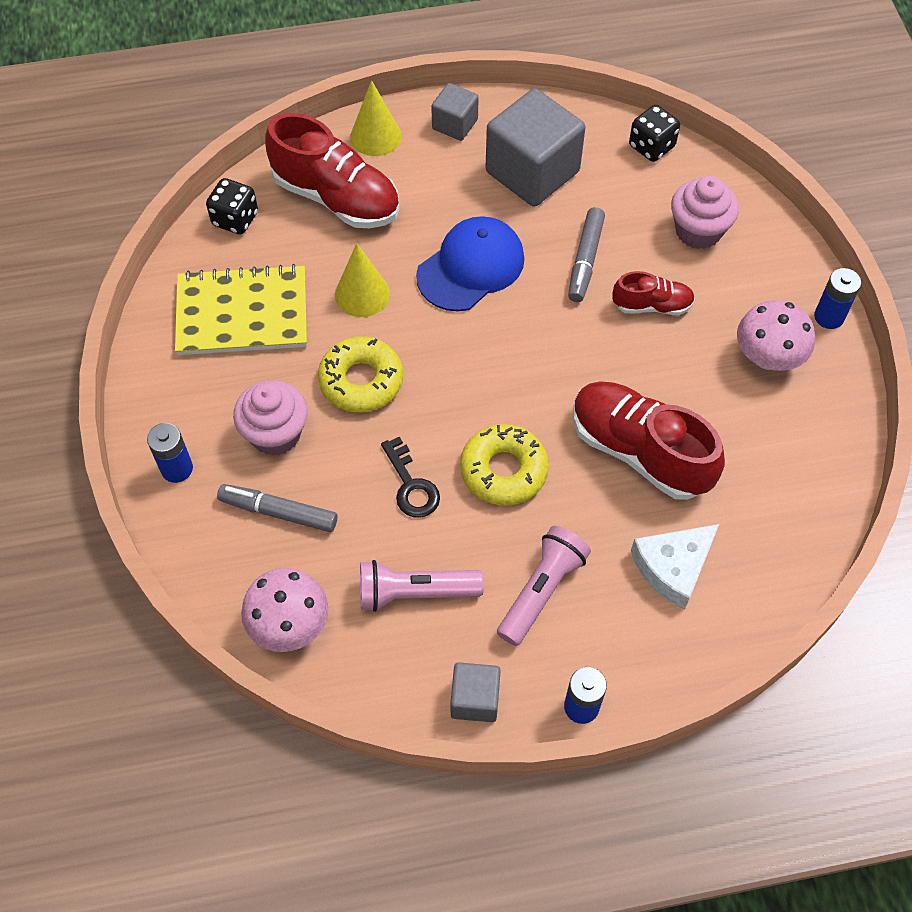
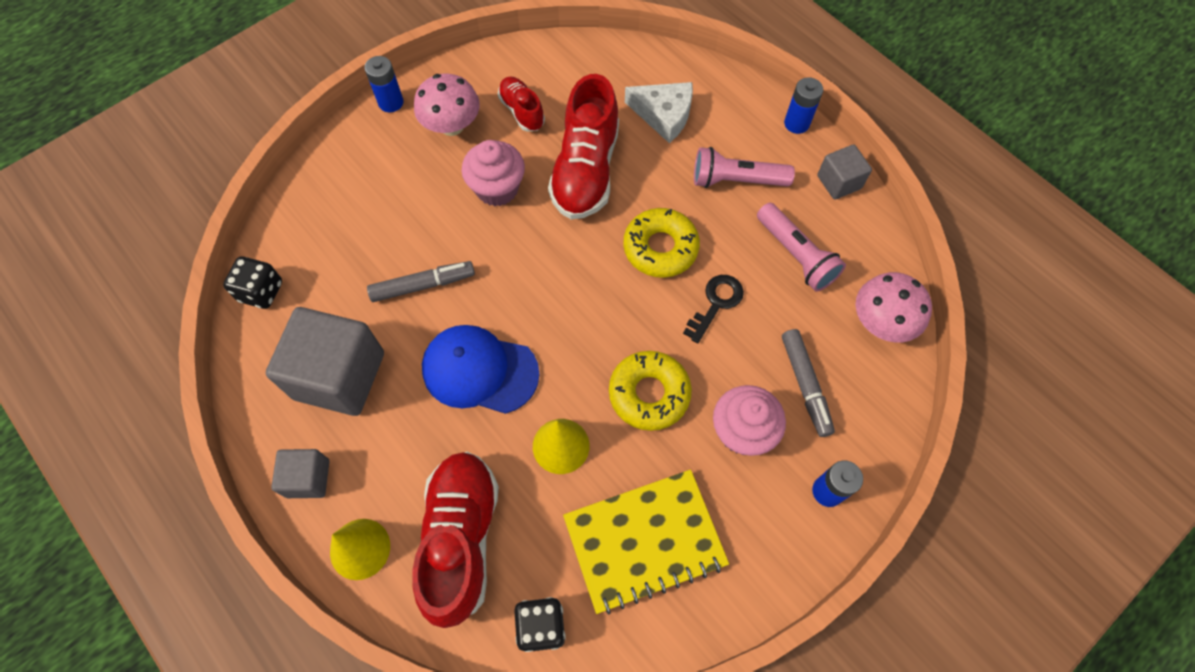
camera: 120 degrees left, 5 degrees up
yellow notebook [175,264,307,355] -> yellow notebook turned 75 degrees counterclockwise [563,469,729,614]
red shoe [612,271,695,315] -> red shoe moved to [498,77,545,132]
pink cupcake [671,176,739,249] -> pink cupcake moved to [462,140,525,206]

